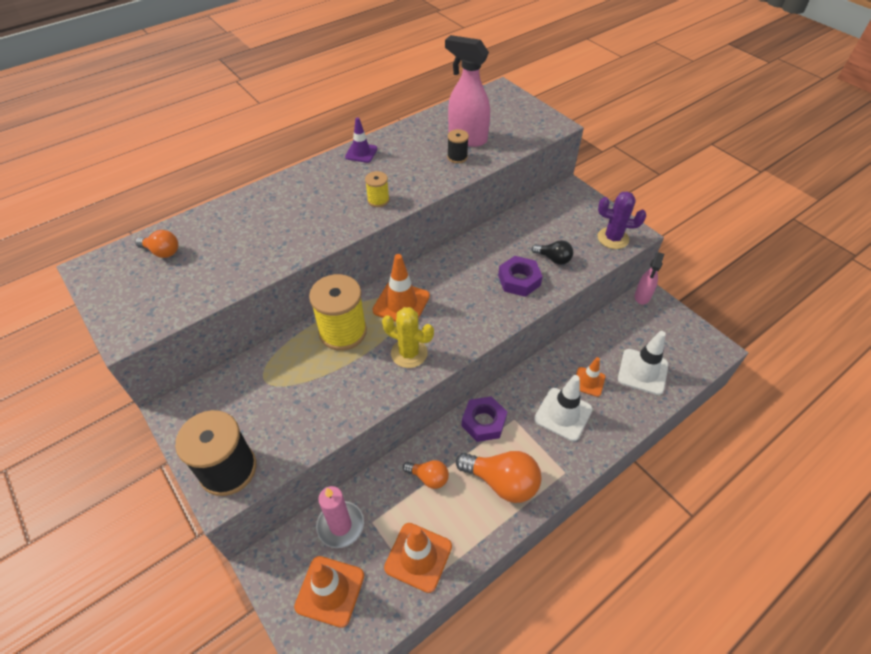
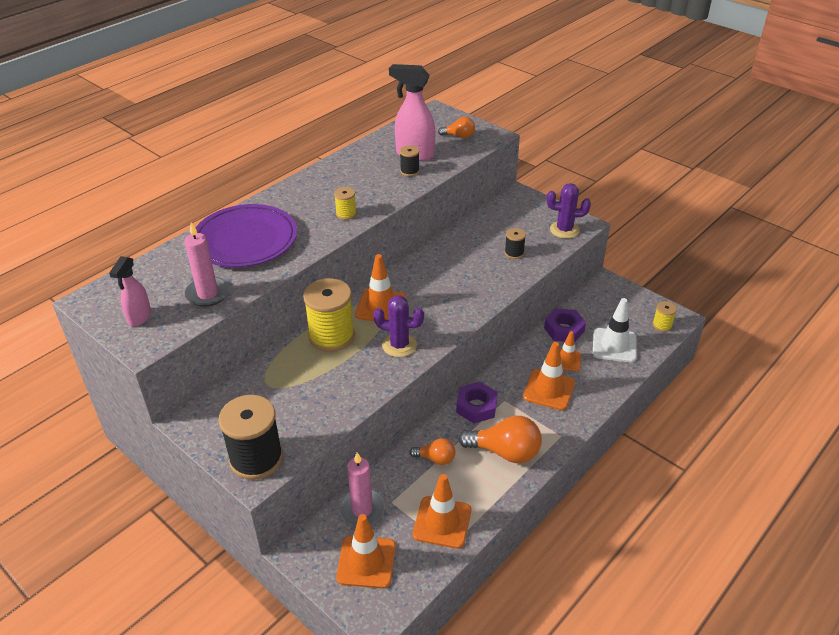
camera: 10 degrees left, 10 degrees down
orange light bulb [135,230,178,258] -> orange light bulb moved to [438,117,475,138]
purple traffic cone [345,117,378,163] -> none
yellow cactus [382,307,434,368] -> purple cactus [373,295,424,357]
purple nut [498,256,543,297] -> purple nut moved to [544,308,586,342]
black light bulb [532,240,573,265] -> black spool [505,228,526,259]
white traffic cone [534,375,593,441] -> orange traffic cone [523,342,575,410]
pink spray bottle [635,252,664,305] -> pink spray bottle moved to [109,256,151,327]
none -> pink candle [184,222,230,307]
none -> purple plate [196,204,297,267]
none -> yellow spool [652,301,677,332]

